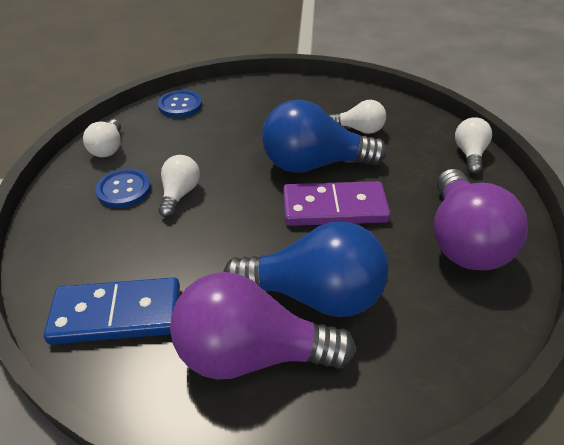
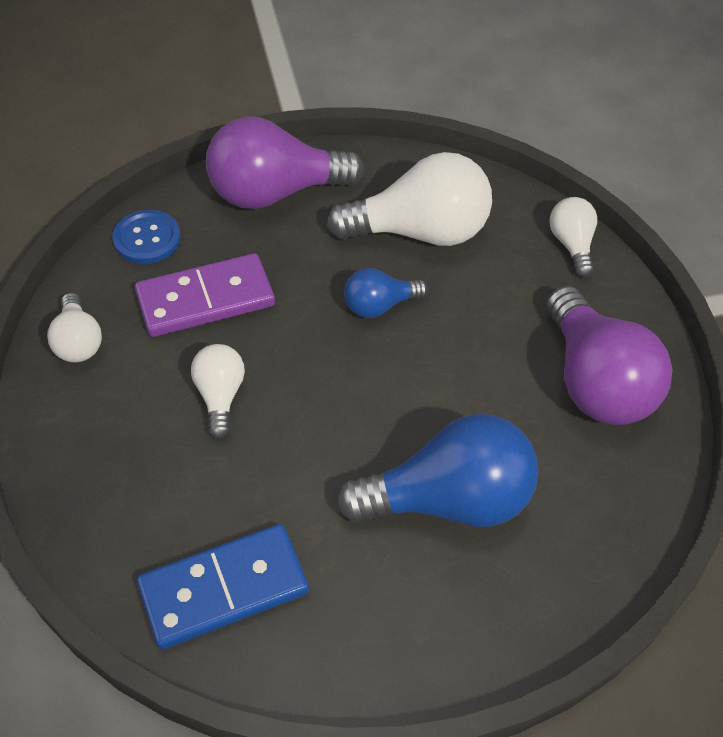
camera: 20 degrees left, 10 degrees up
blue button [95,169,151,208] -> none
purple light bulb [170,272,356,380] -> purple light bulb moved to [206,117,364,209]
blue light bulb [262,100,387,173] -> blue light bulb [344,268,428,318], size x0.52
purple domino [283,181,391,226] -> purple domino moved to [135,253,275,337]
white light bulb [329,100,386,134] -> white light bulb [327,152,492,246], size x1.93

